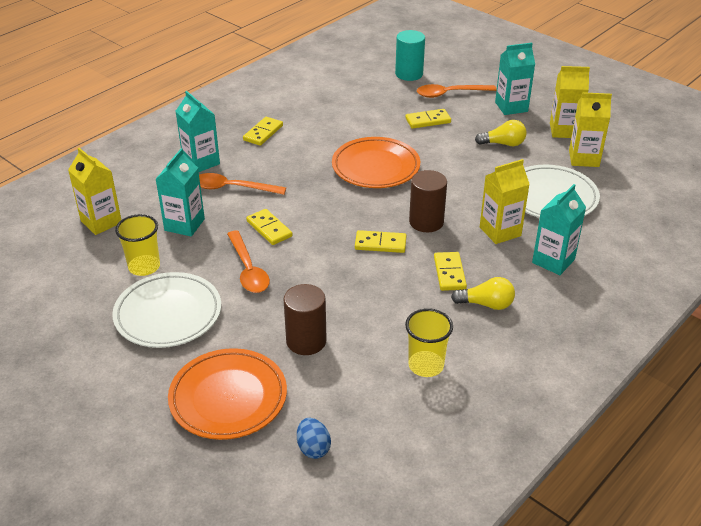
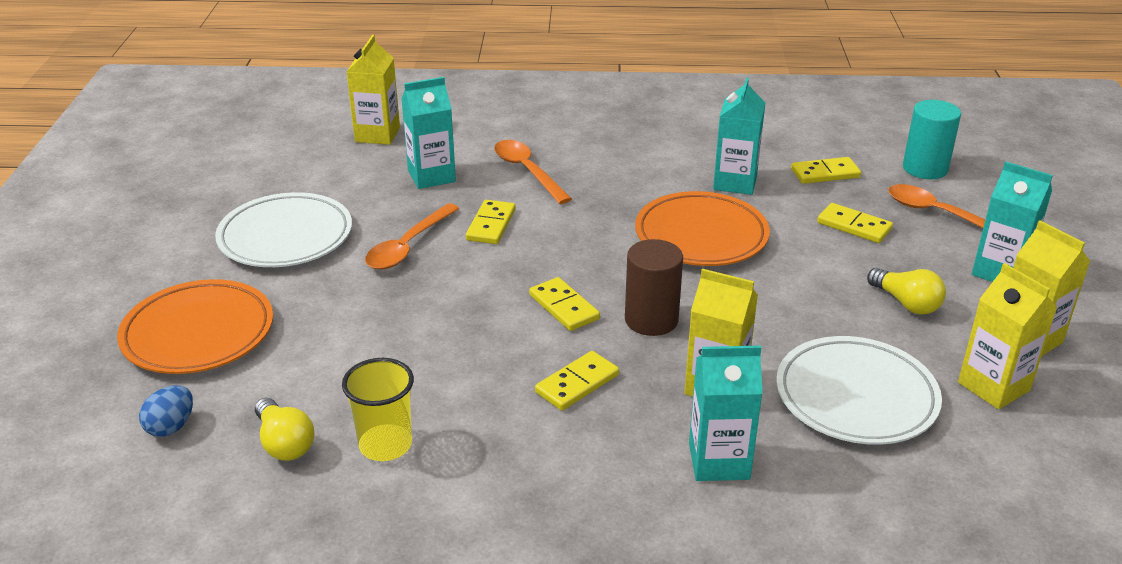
camera: 50 degrees right, 5 degrees down
yellow cup [115,214,160,276] -> none
turquoise carton [176,91,220,172] -> turquoise carton moved to [713,77,765,195]
yellow domino [243,117,283,146] -> yellow domino moved to [791,157,861,184]
brown cylinder [283,284,327,355] -> none
yellow light bulb [451,277,515,310] -> yellow light bulb moved to [255,398,314,461]

